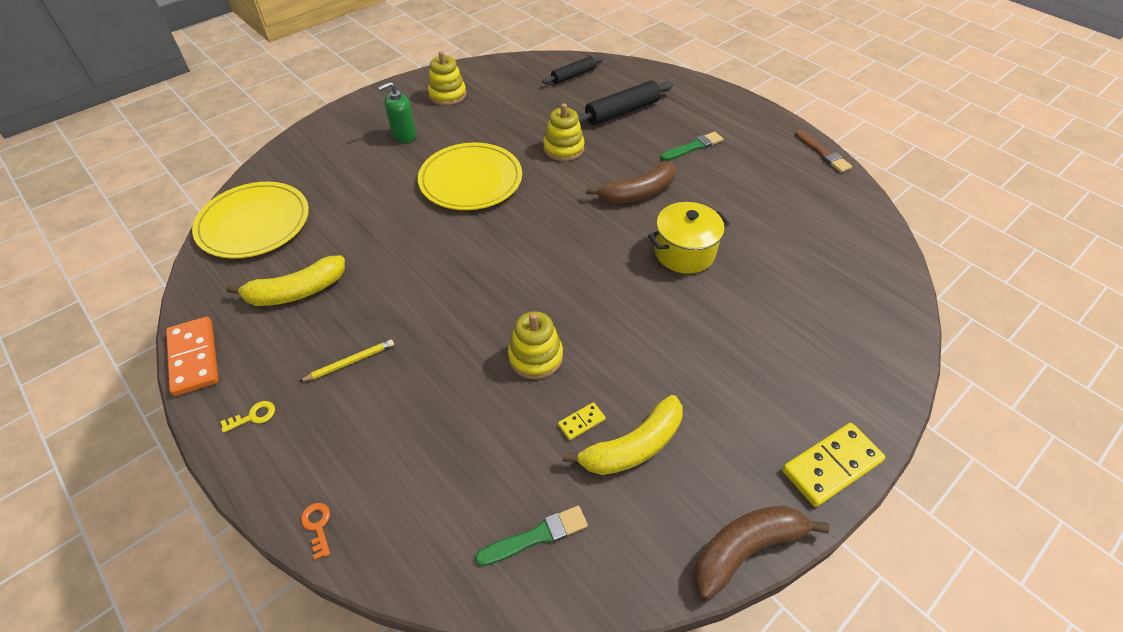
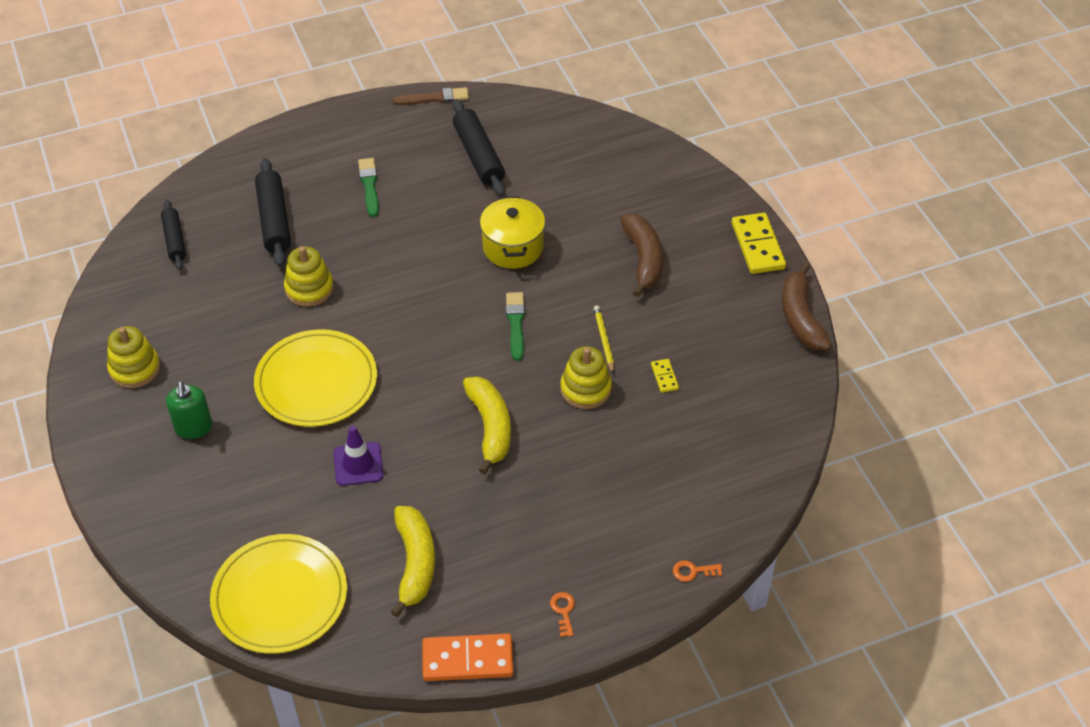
camera: 70 degrees left, 0 degrees up
yellow key [220,401,275,433] -> orange key [550,592,575,637]
yellow pencil [299,339,394,382] -> yellow pencil moved to [594,305,614,374]
green brush [475,506,588,566] -> green brush moved to [506,292,525,361]
yellow banana [563,395,683,475] -> yellow banana moved to [463,376,511,474]
brown banana [586,161,676,204] -> brown banana moved to [620,214,663,297]
none -> purple traffic cone [334,426,383,486]
none -> black rolling pin [453,99,505,197]

